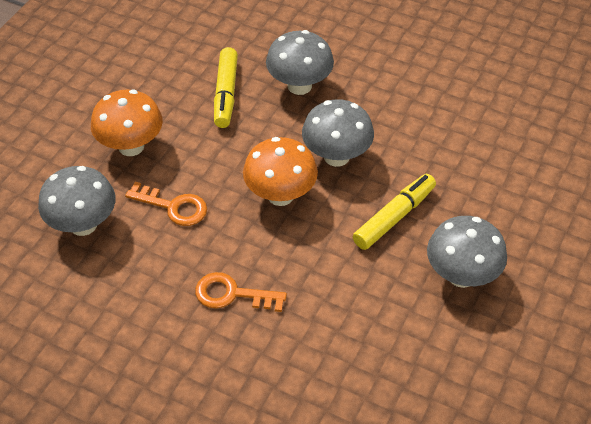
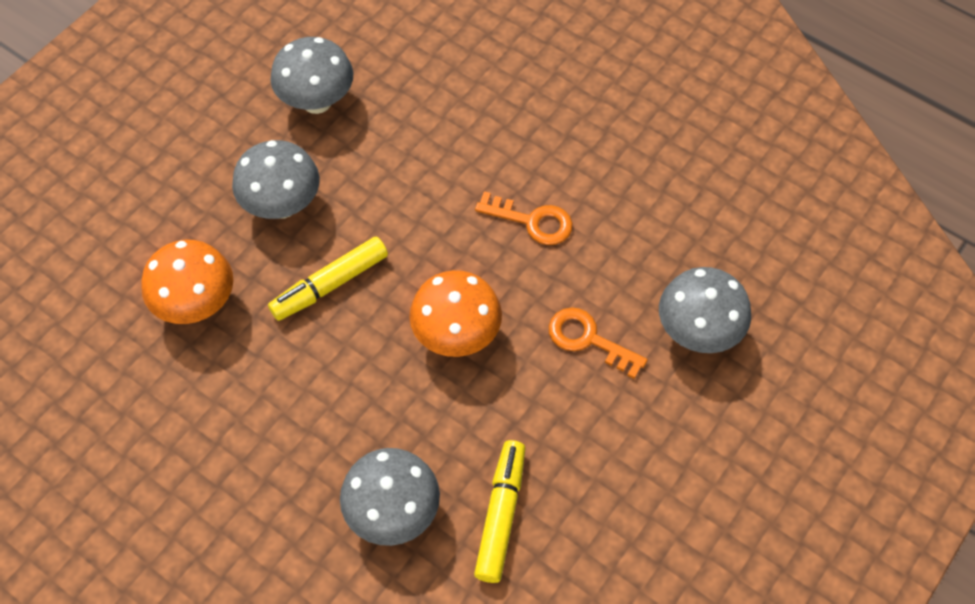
camera: 170 degrees left, 10 degrees up
orange mushroom [91,89,163,156] -> orange mushroom moved to [141,239,233,324]
grey mushroom [302,99,374,167] -> grey mushroom moved to [270,37,353,114]

